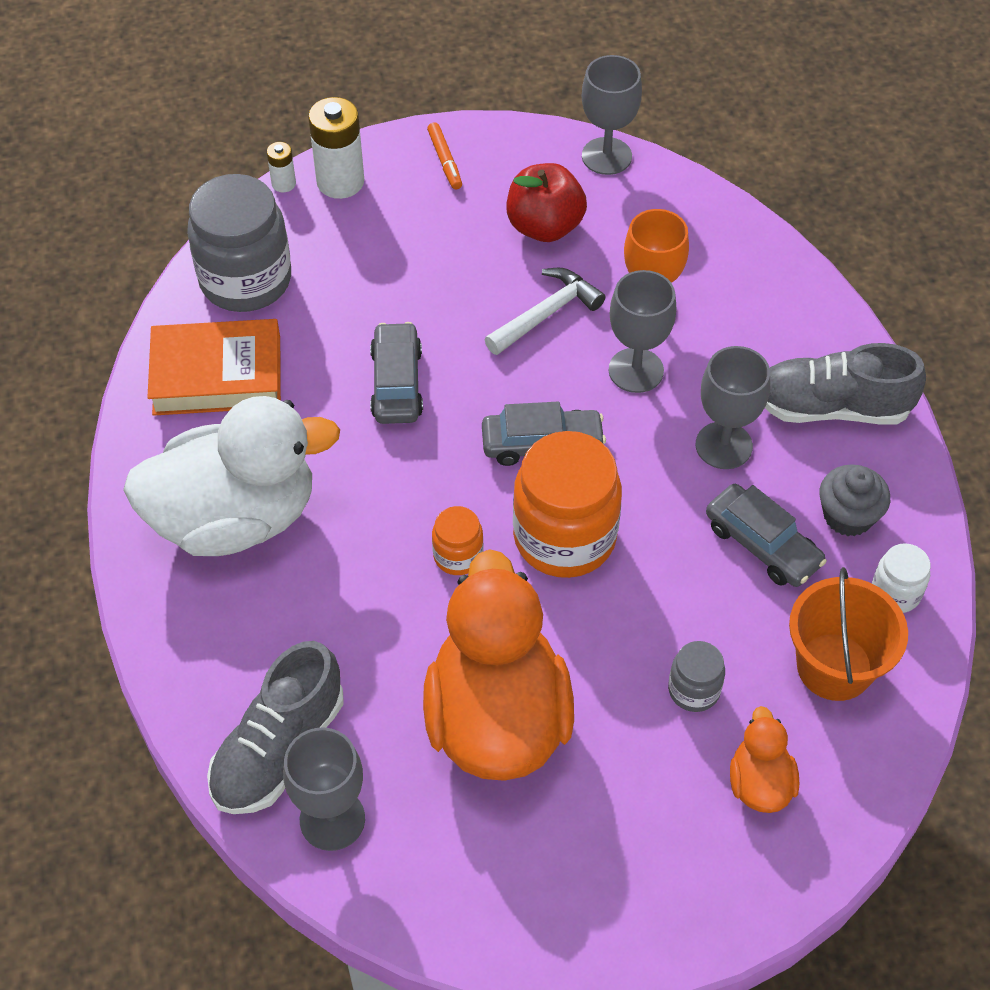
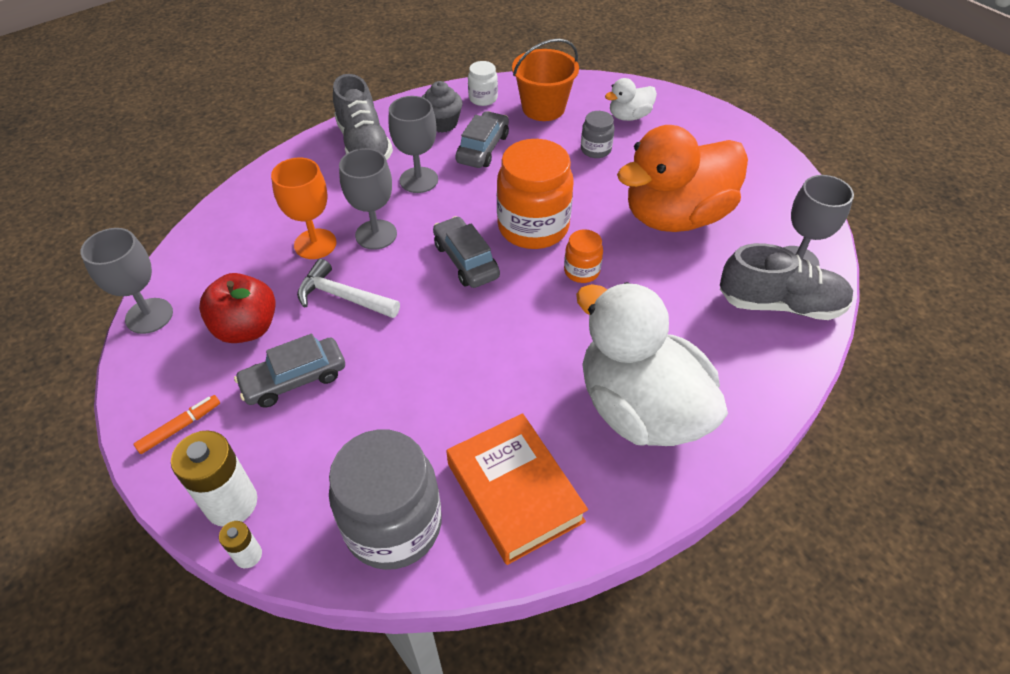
camera: 115 degrees left, 5 degrees down
grey car [370,322,423,424] -> grey car moved to [234,334,345,408]
orange duck [730,706,799,813] -> white duck [605,78,657,121]

